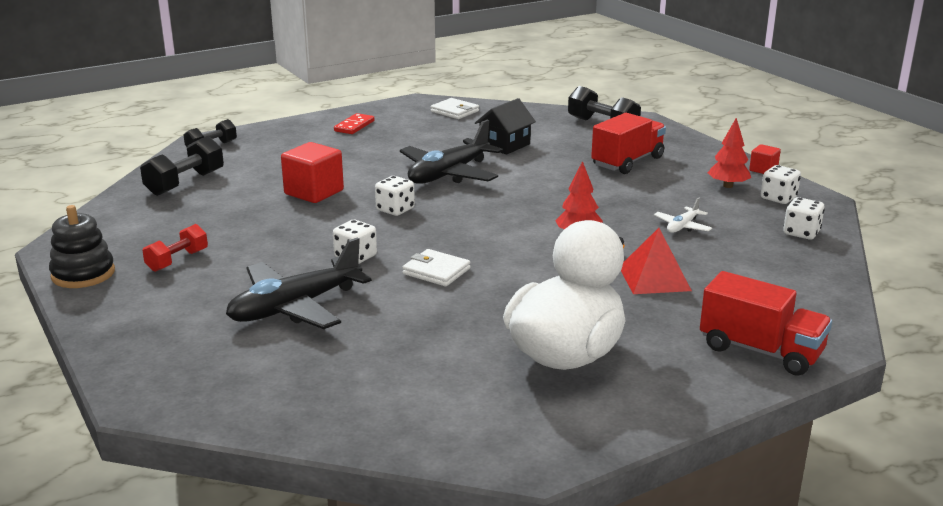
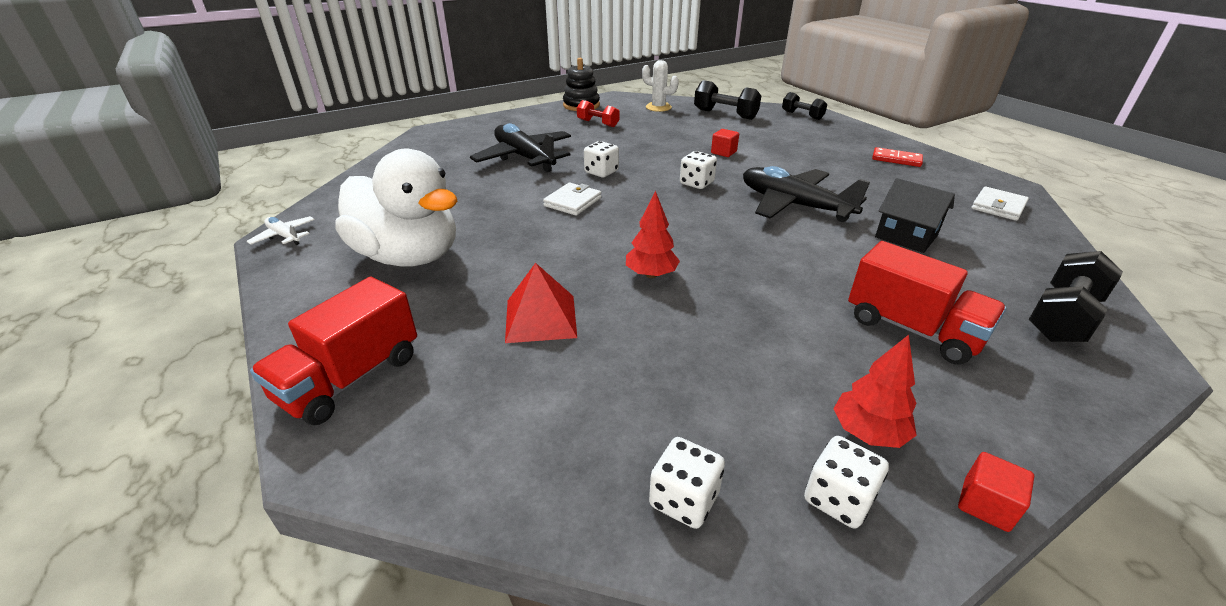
camera: 90 degrees right, 10 degrees up
red cube [281,142,344,203] -> red cube [711,129,739,157], size x0.53
white plane [654,197,712,233] -> white plane moved to [247,216,315,245]
none -> white cactus [642,60,679,112]

